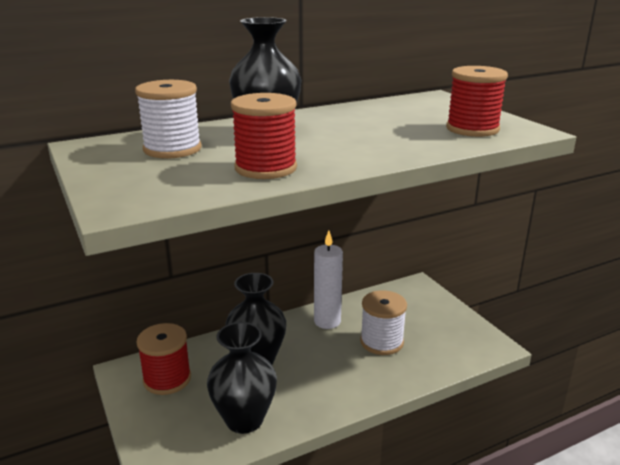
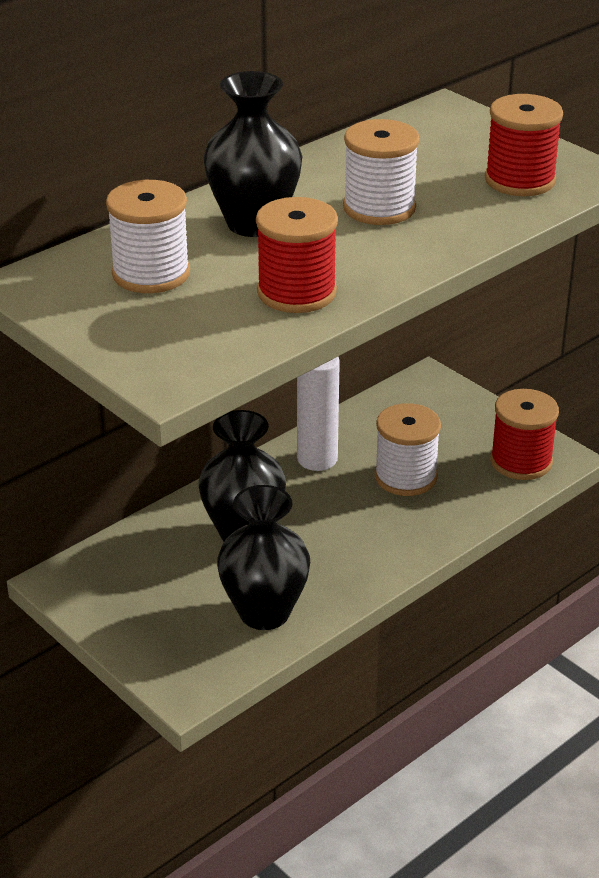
camera: 15 degrees left, 10 degrees up
red spool [136,323,191,395] -> red spool moved to [490,389,559,480]
none -> white spool [343,119,420,225]

